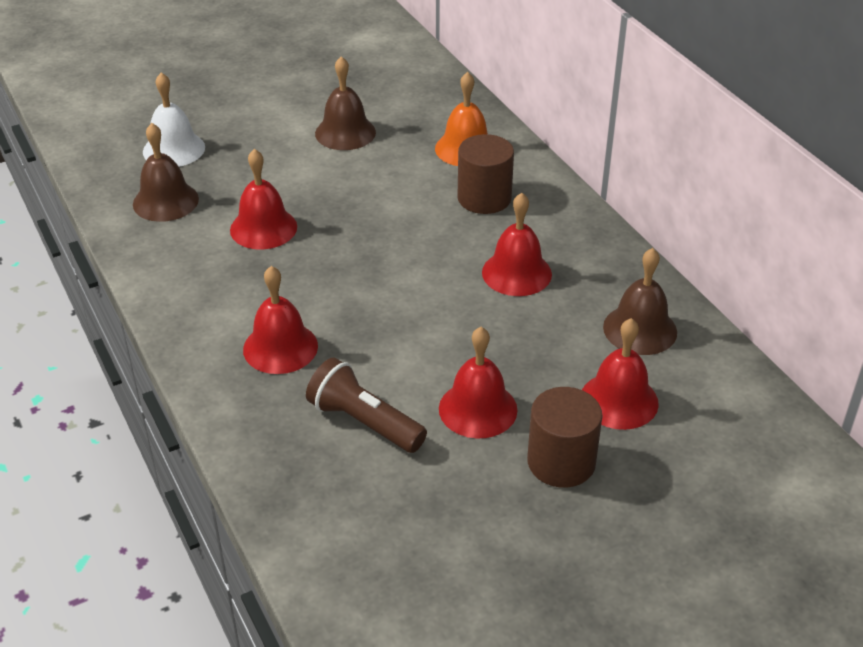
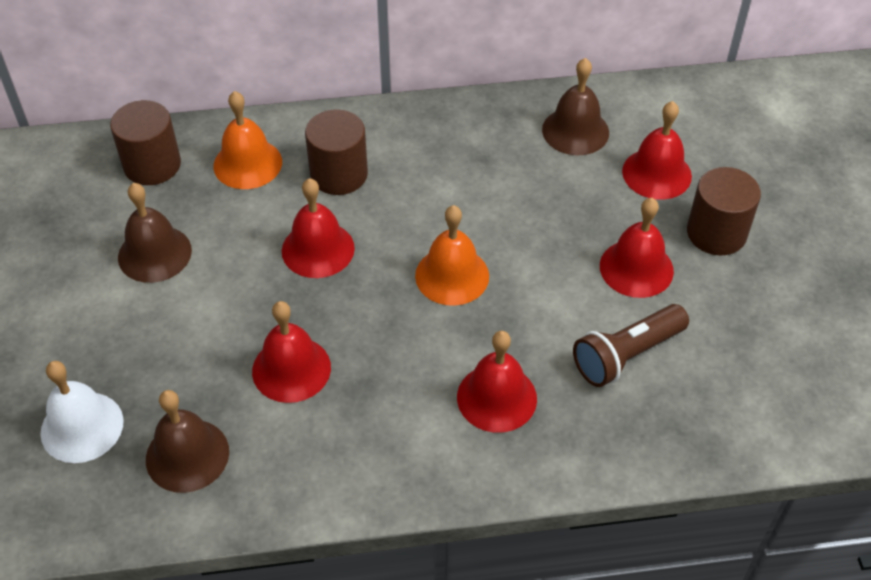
camera: 70 degrees left, 10 degrees up
red bell [482,193,552,296] -> red bell moved to [282,178,355,278]
none -> brown cylinder [110,100,181,185]
none -> orange bell [415,205,489,306]

